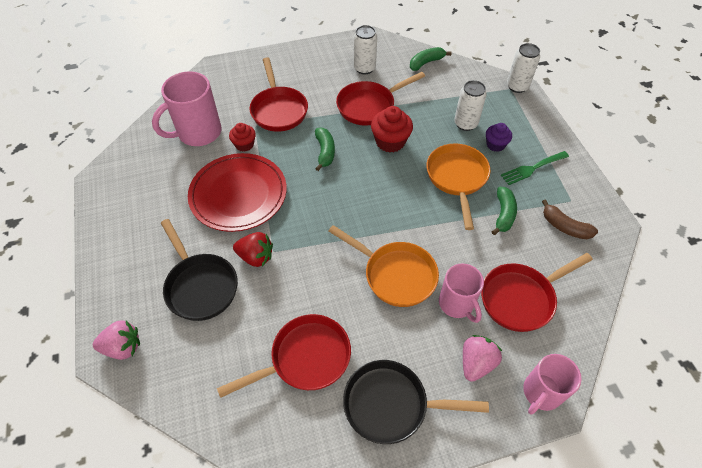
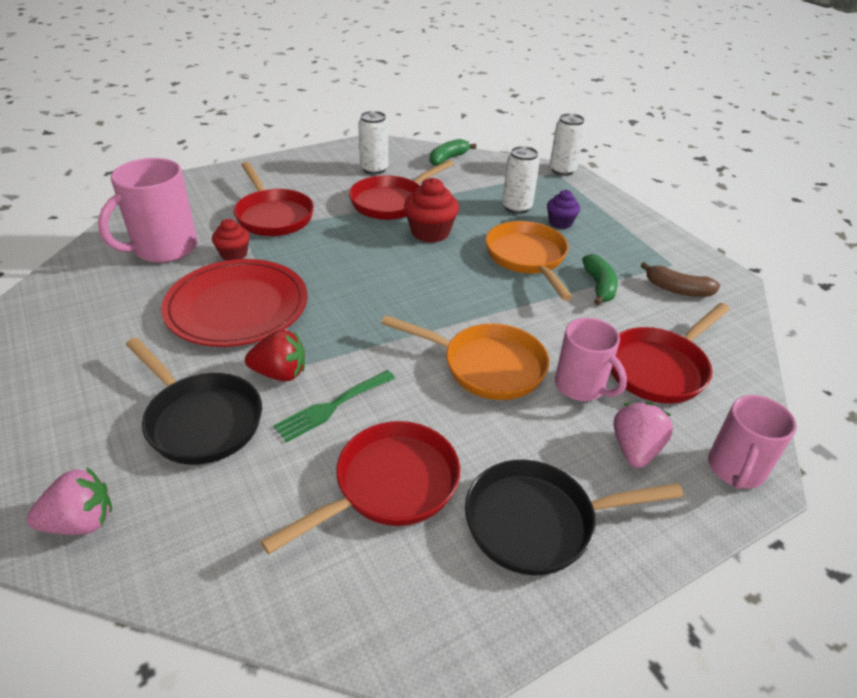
camera: 15 degrees left, 15 degrees down
green banana [315,128,335,171] -> none
green fork [501,151,569,185] -> green fork moved to [273,370,395,442]

